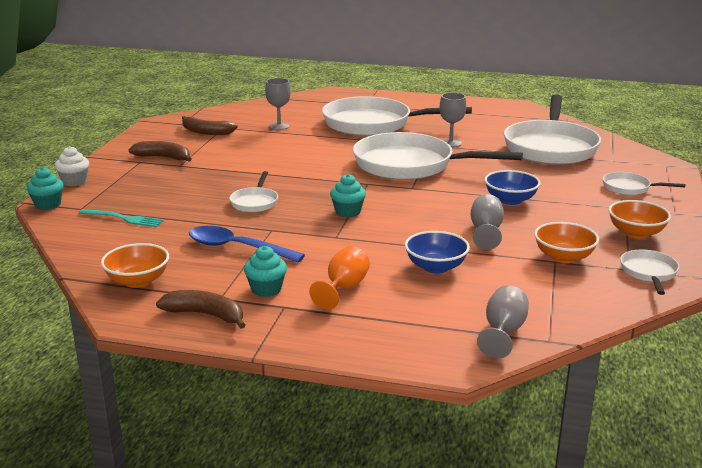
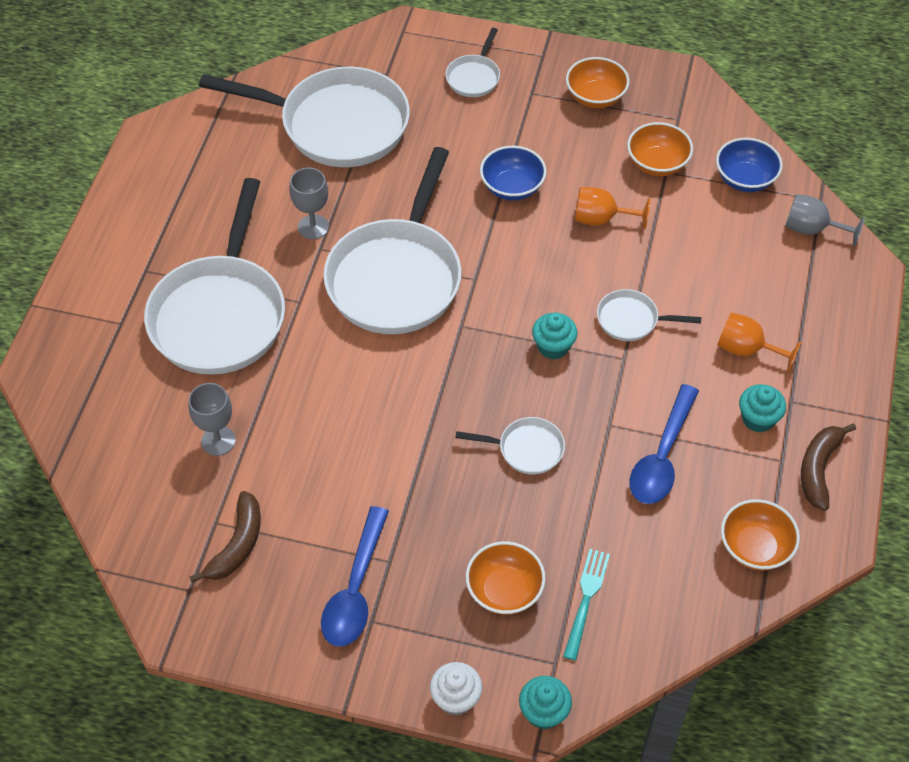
camera: 90 degrees left, 30 degrees up
brown banana [129,141,192,162] -> blue spoon [321,506,389,646]
blue bowl [405,231,470,274] -> blue bowl moved to [716,138,783,192]
grey goblet [471,194,504,250] -> orange goblet [575,187,650,230]
white pan [620,250,679,295] -> white pan moved to [597,289,701,341]
none -> orange bowl [466,541,546,615]

